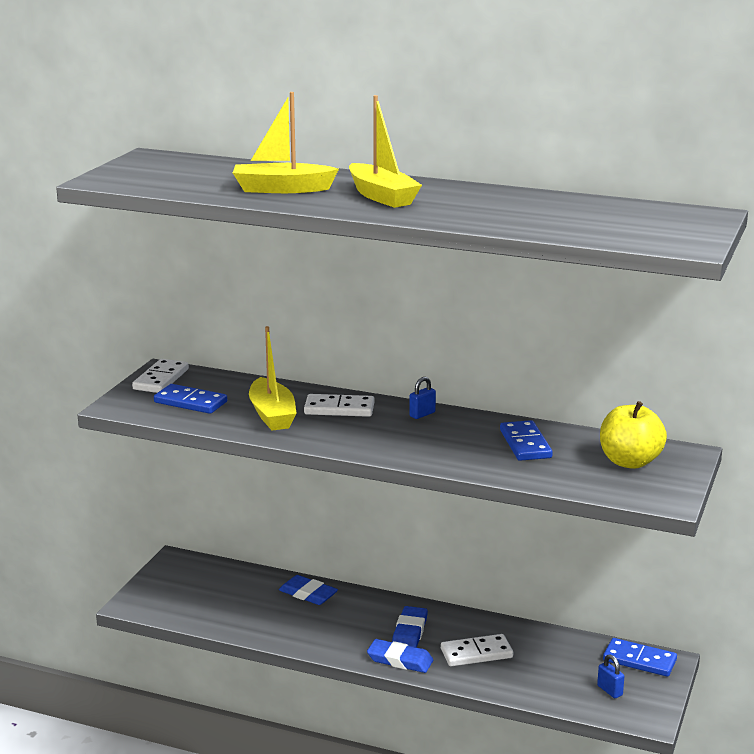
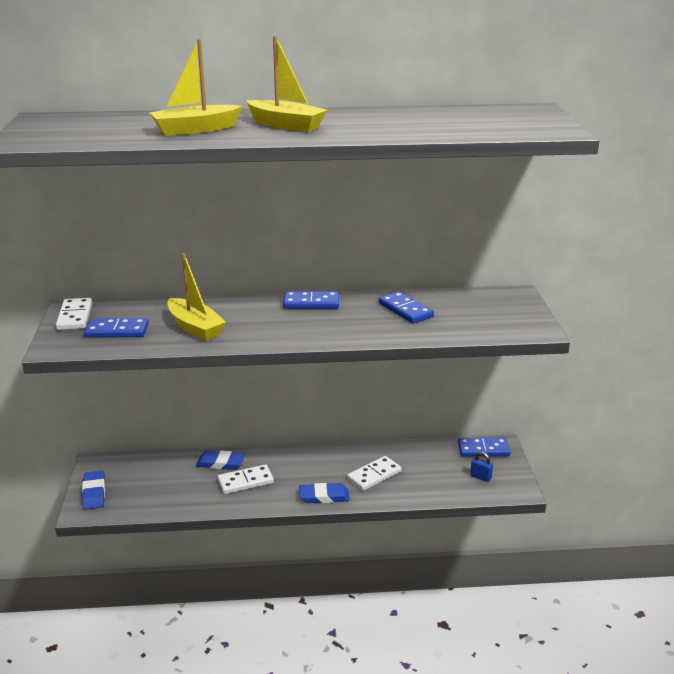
camera: 25 degrees left, 5 degrees up
white domino [304,394,375,417] -> white domino moved to [217,464,274,494]
blue eraser [392,606,428,648] -> blue eraser moved to [82,471,105,510]
blue padlock [409,377,436,419] -> blue domino [283,291,339,309]
yellow apple [600,401,667,469] -> none

